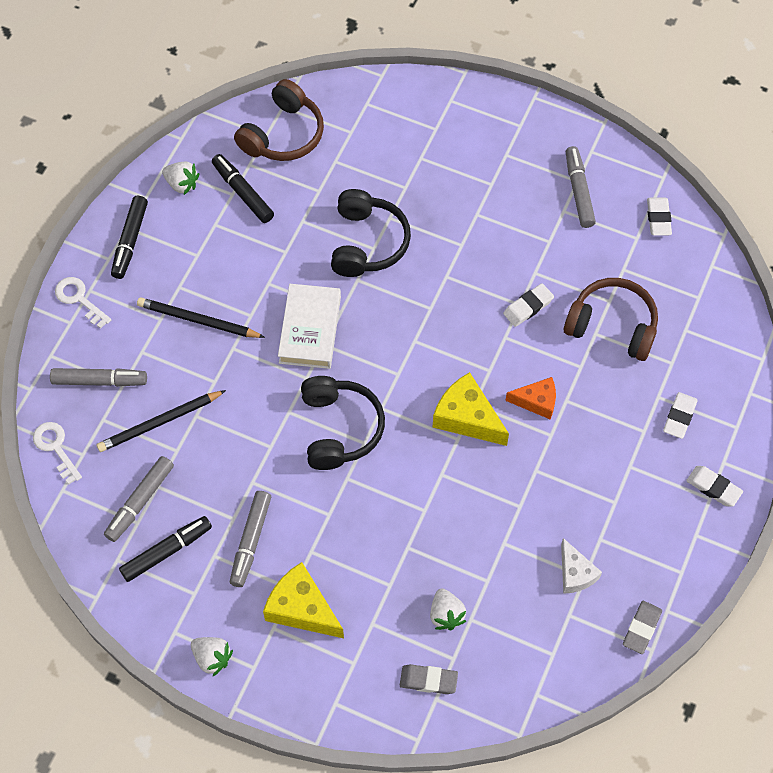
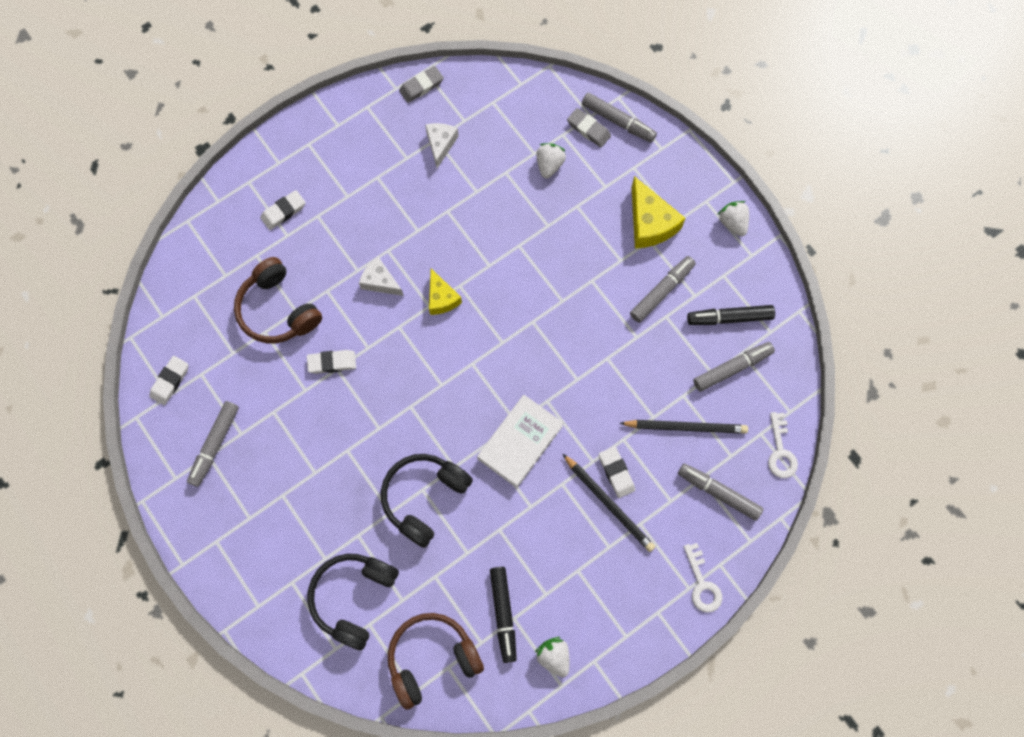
camera: 150 degrees left, 10 degrees up
black marker [111,196,148,279] -> none
black headphones [301,376,385,470] -> black headphones moved to [307,554,399,650]
yellow cheese [433,372,509,446] -> yellow cheese [429,268,462,315], size x0.64
orange cheese [505,377,556,419] -> white cheese [359,257,404,296]
white eraser [686,466,743,507] -> white eraser moved to [599,446,635,498]
none -> grey marker [582,93,657,143]

